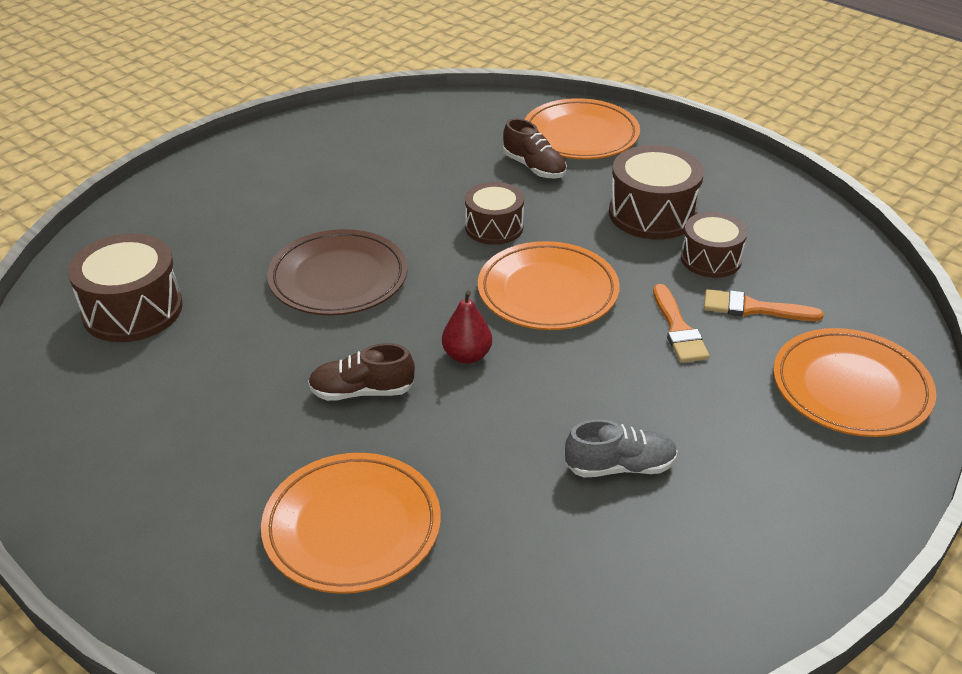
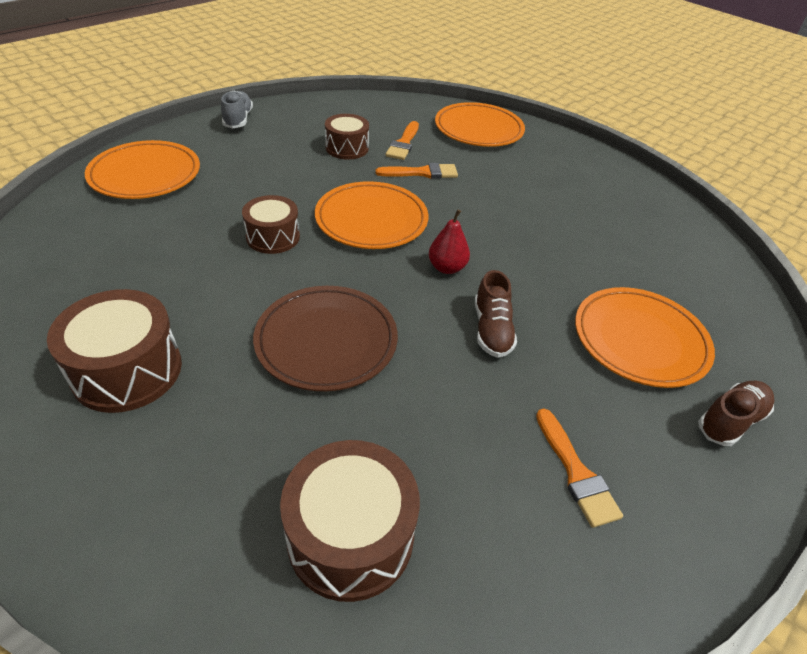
camera: 90 degrees left, 5 degrees up
brown shoe [503,118,567,179] -> brown shoe moved to [698,381,775,446]
grey shoe [565,419,678,477] -> grey shoe moved to [221,91,253,128]
brown drum [609,145,704,240] -> brown drum moved to [47,289,182,413]
none -> orange brush [536,408,623,528]

